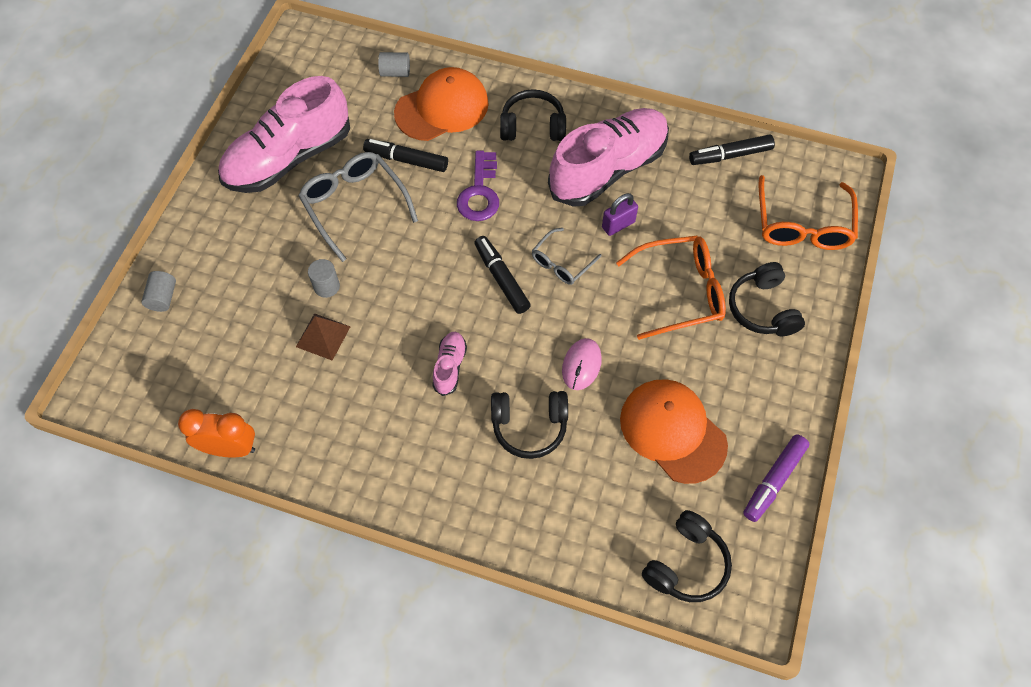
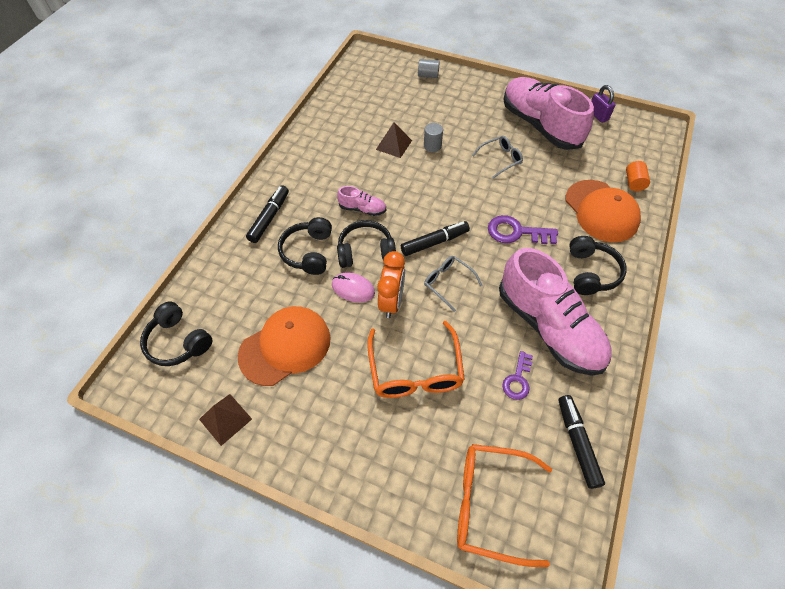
camera: 95 degrees right, 5 degrees down
orange clock [178,409,255,457] -> orange clock moved to [377,251,405,318]
grey glasses [299,152,418,262] -> grey glasses [472,136,523,179], size x0.58
black marker [363,139,448,172] -> black marker moved to [246,186,289,243]
grey cylinder [378,52,410,77] -> orange cylinder [626,161,650,191]
purple padlock [602,193,638,236] -> purple padlock moved to [591,85,615,123]
black headphones [729,262,805,336] -> black headphones moved to [337,220,396,268]
purple marker [743,435,810,522] -> brown pyramid [199,394,252,446]
none -> purple key [502,351,533,400]

